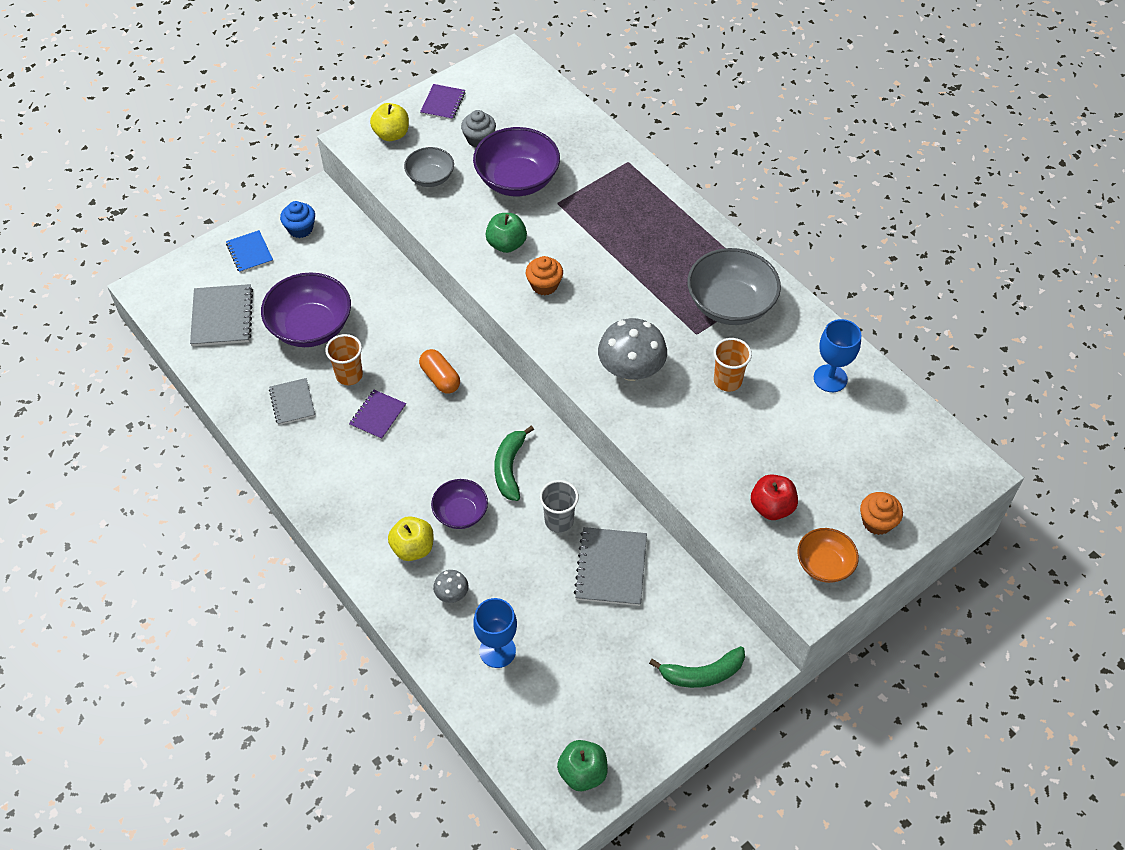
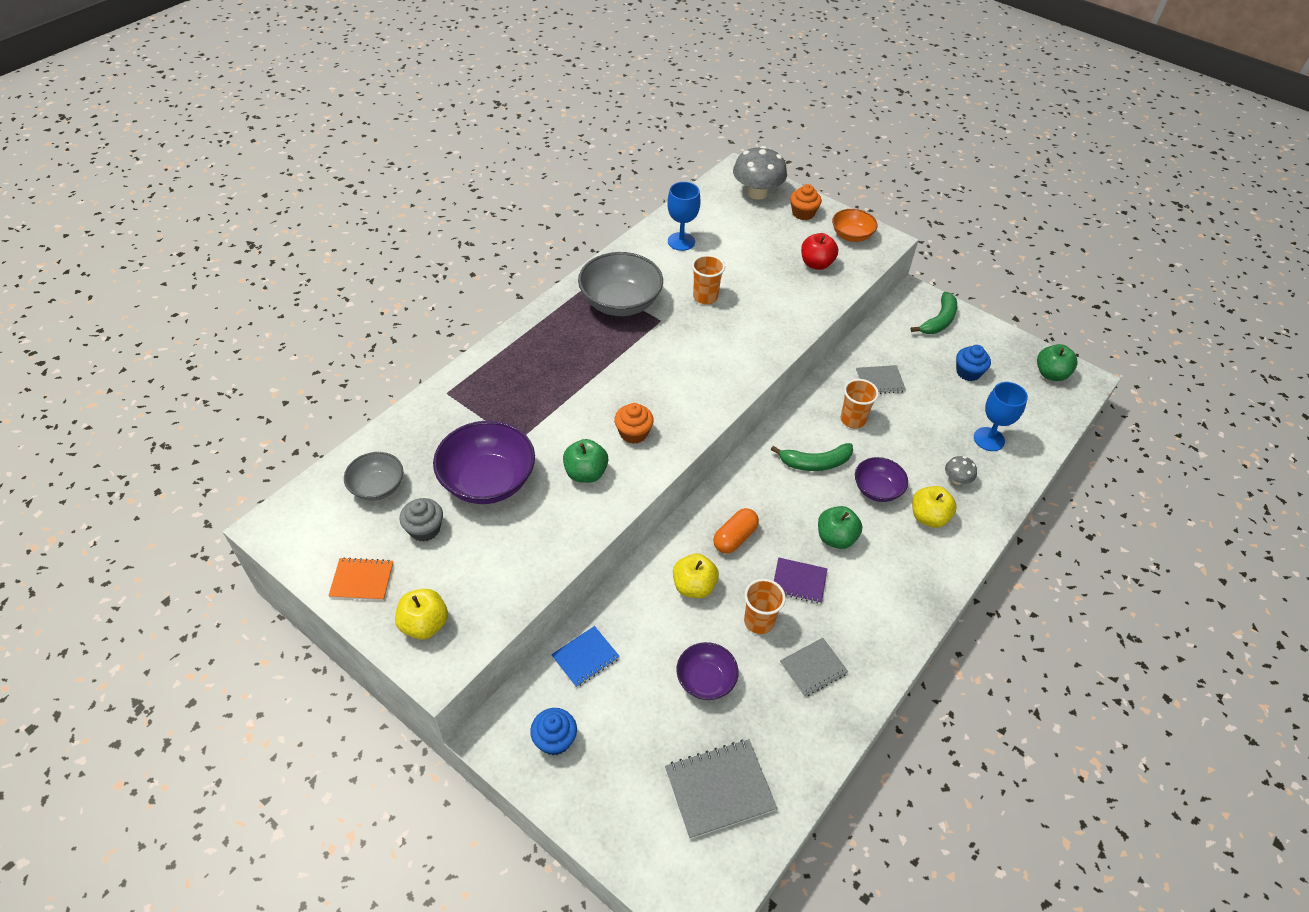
camera: 105 degrees left, 5 degrees down
blue notebook [226,230,273,273] -> blue notebook moved to [551,626,620,688]
purple bowl [261,272,351,347] -> purple bowl [676,642,739,700], size x0.58
grey bowl [404,147,454,187] -> grey bowl moved to [344,452,403,501]
purple notebook [420,84,466,120] -> orange notebook [328,557,393,601]
grey cup [540,480,579,533] -> orange cup [840,379,879,429]
grey notebook [574,527,647,606] -> grey notebook [856,365,906,394], size x0.63
grey mushroom [598,318,667,381] -> grey mushroom moved to [733,146,787,200]
green banana [649,646,745,688] -> green banana turned 60 degrees clockwise [911,292,957,334]
none -> yellow apple [673,553,719,598]
none -> green apple [818,506,862,549]
none -> blue cupcake [956,345,991,381]

